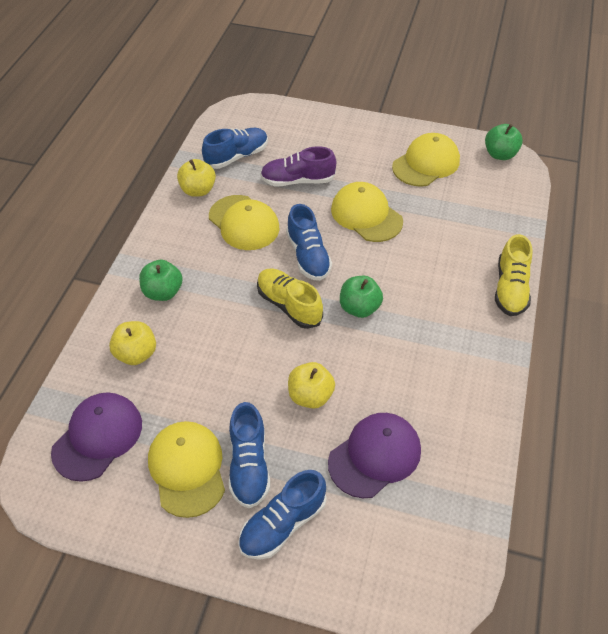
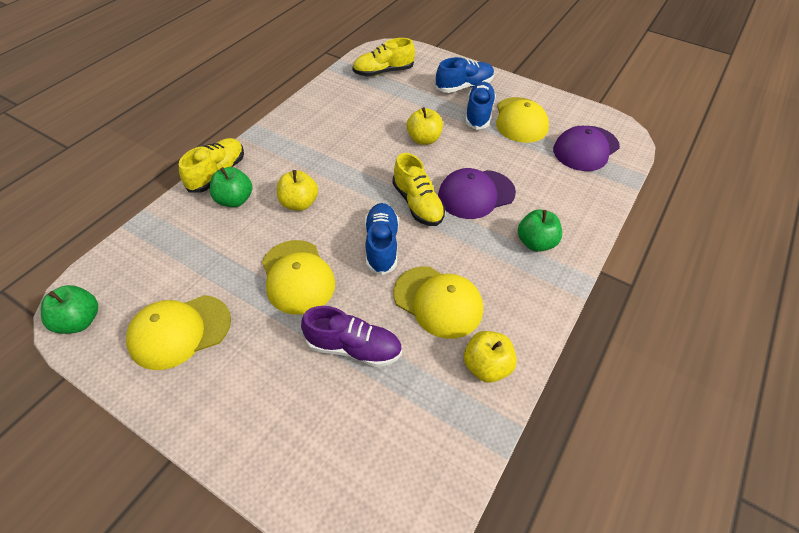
camera: 165 degrees left, 0 degrees up
yellow apple [109,321,156,365] -> yellow apple moved to [277,170,318,211]
blue shoe [202,128,268,169] -> none
yellow cap [209,195,279,250] -> yellow cap turned 150 degrees clockwise [393,266,483,339]
purple cap [328,413,421,498] -> purple cap moved to [438,168,516,219]
green apple [340,276,383,318] -> green apple moved to [210,167,252,207]
none -> yellow shoe [352,38,415,76]

